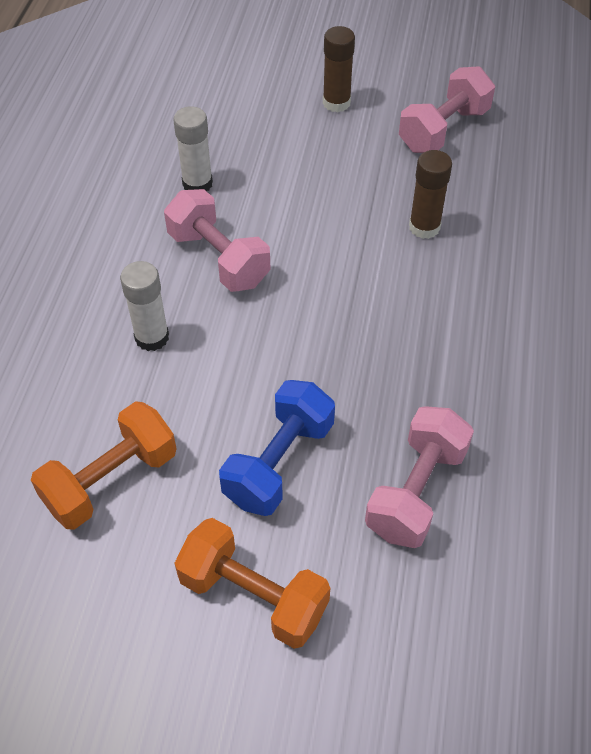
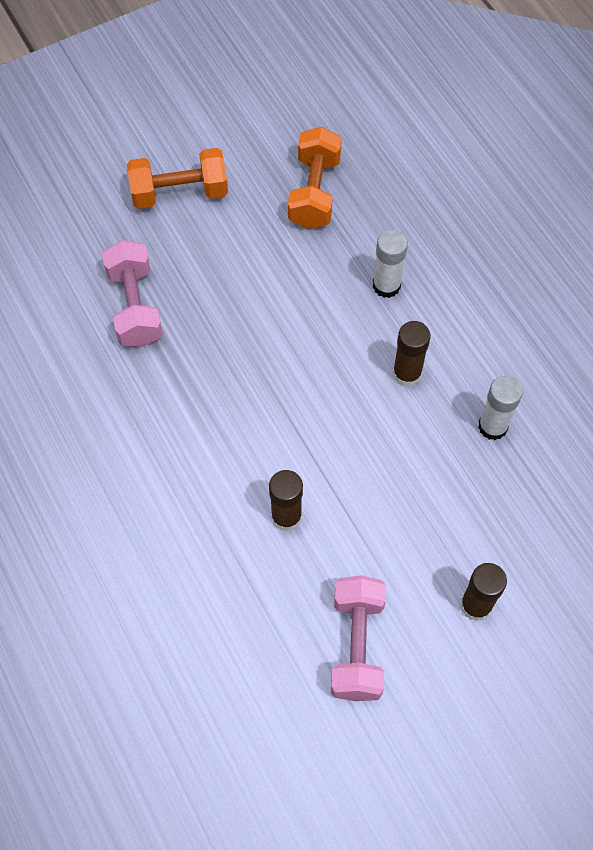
camera: 140 degrees right, 10 degrees up
pink dumbbell [164,189,271,292] -> brown glue stick [393,321,430,387]
blue dumbbell [219,380,335,516] -> none

